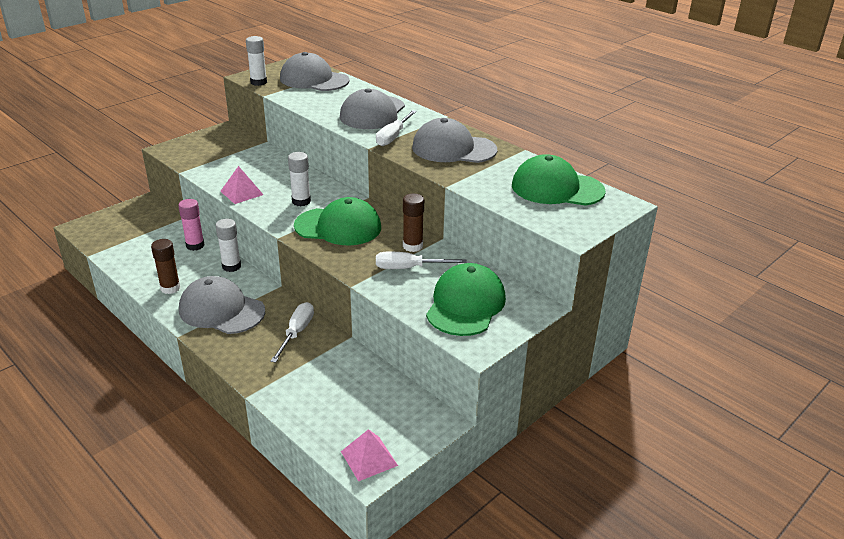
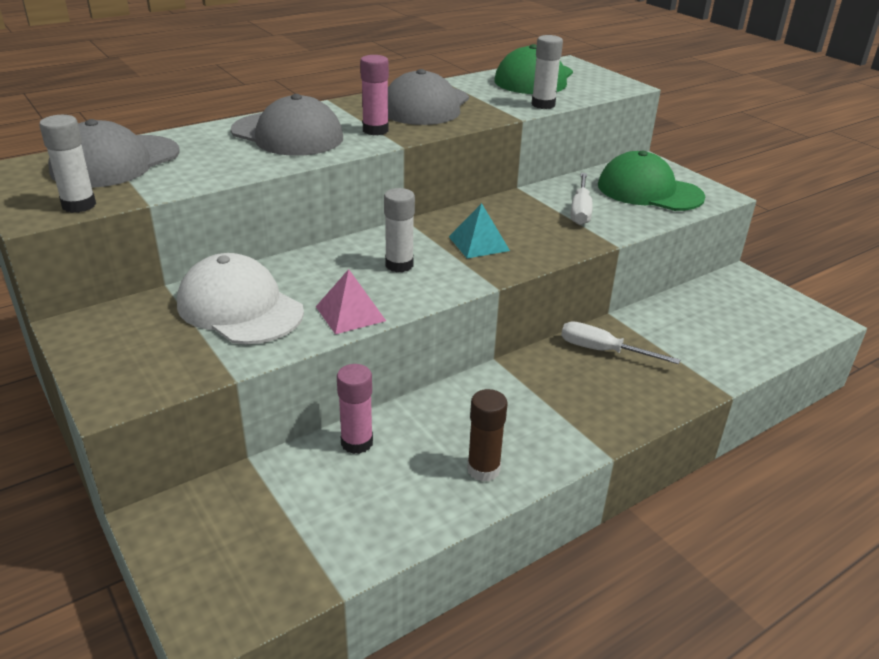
camera: 80 degrees left, 0 degrees up
grey cap [179,276,265,334] -> none
white glue stick [216,219,241,272] -> white glue stick moved to [532,35,563,109]
green cap [294,197,381,245] -> turquoise pyramid [449,203,510,258]
pink pyramid [341,429,398,481] -> none
white screwdriver [376,110,417,146] -> pink glue stick [360,55,389,135]
brown glue stick [403,193,424,252] -> none
none -> white cap [177,253,304,344]

